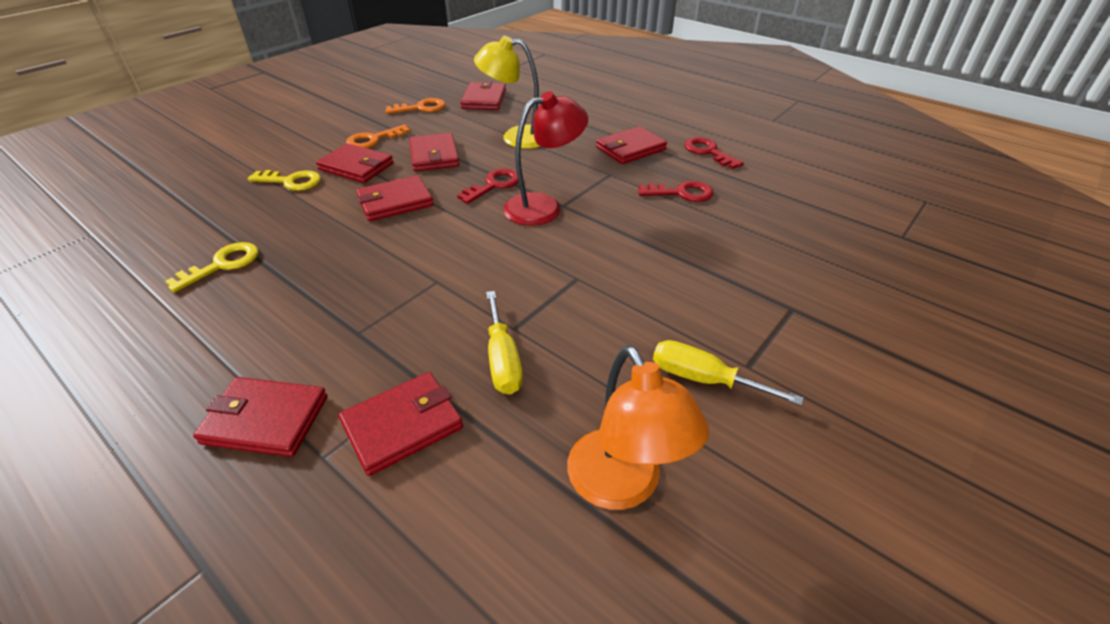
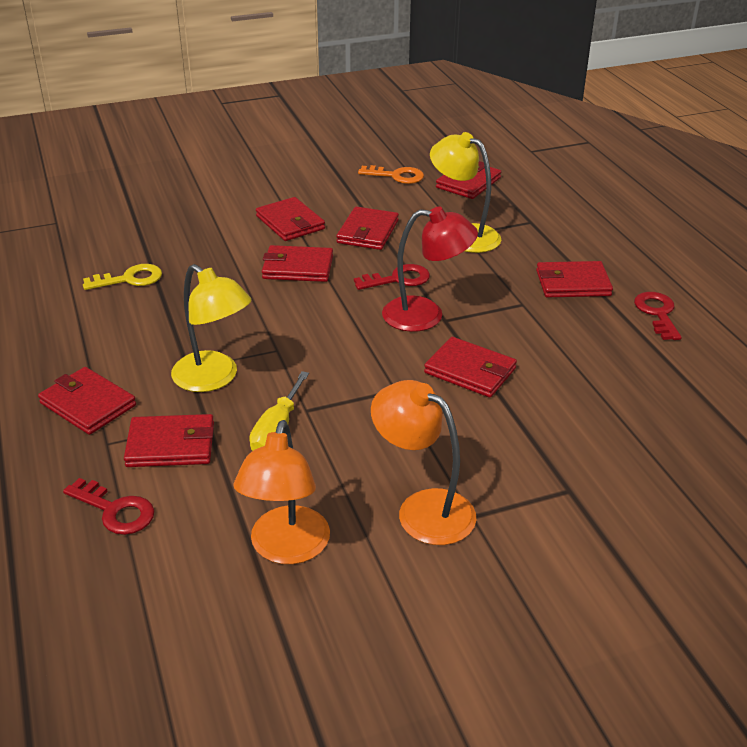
camera: 30 degrees right, 5 degrees down
yellow key [247,170,321,191] -> none
orange key [346,125,410,148] -> none
red key [638,181,714,202] -> red key moved to [63,478,154,535]
yellow screwdriver [653,340,804,406] -> orange lamp [371,380,476,545]
none -> yellow lamp [171,264,251,392]
none -> red wallet [424,337,517,397]

